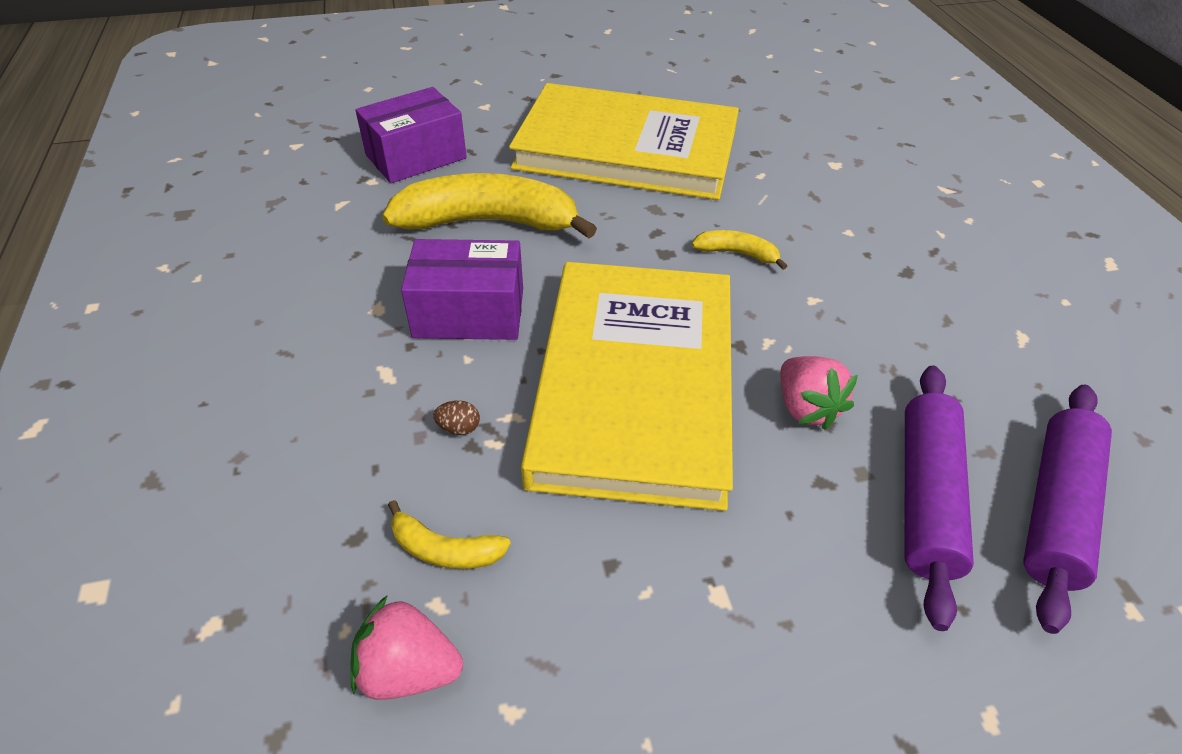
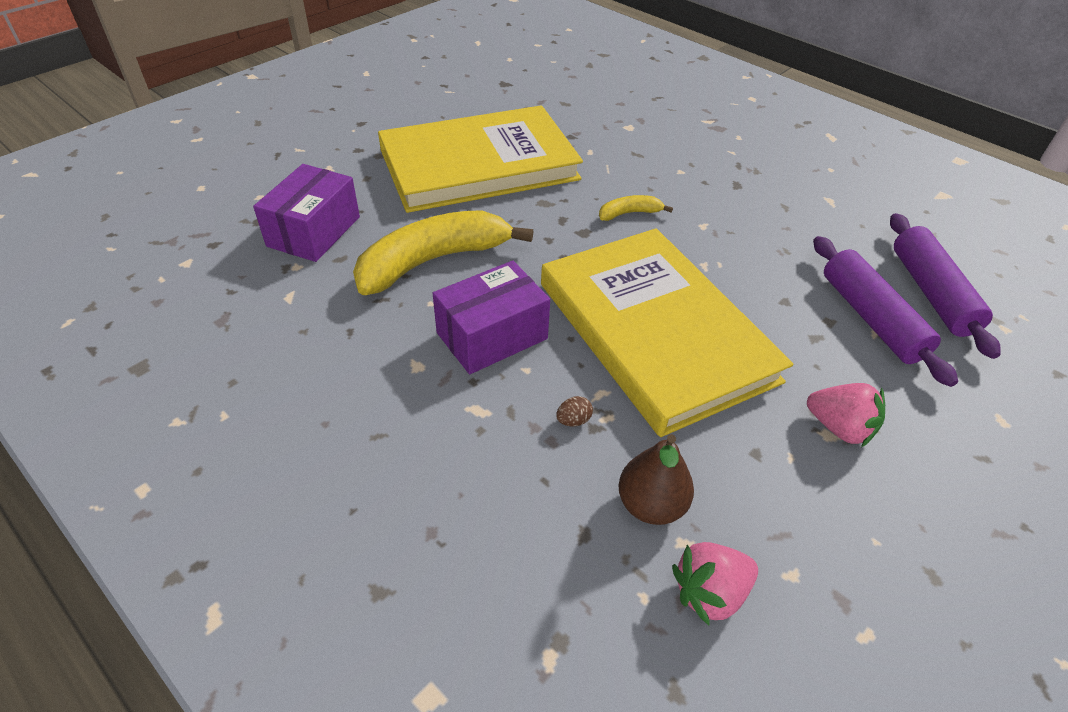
camera: 35 degrees left, 0 degrees up
yellow banana [388,500,511,569] -> brown pear [618,434,694,525]
pink strawberry [780,356,858,430] -> pink strawberry moved to [807,383,885,447]

